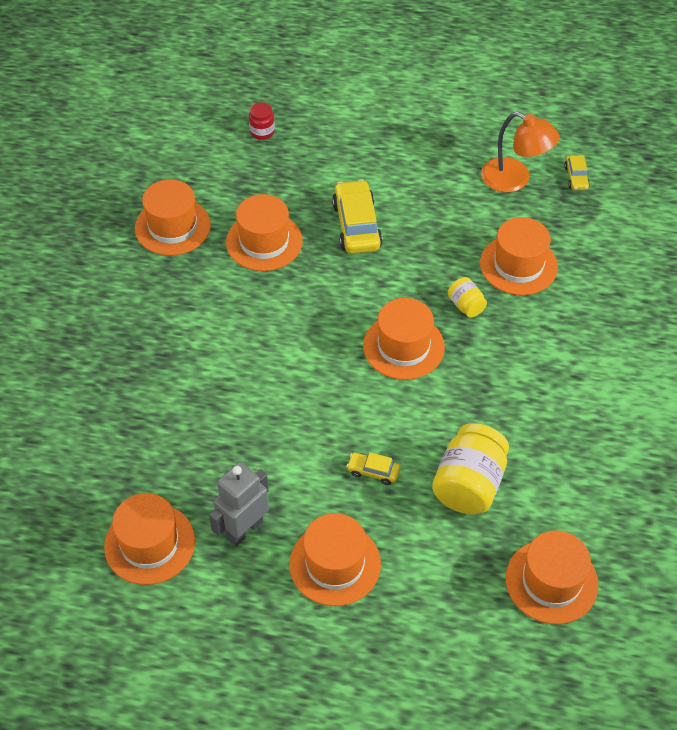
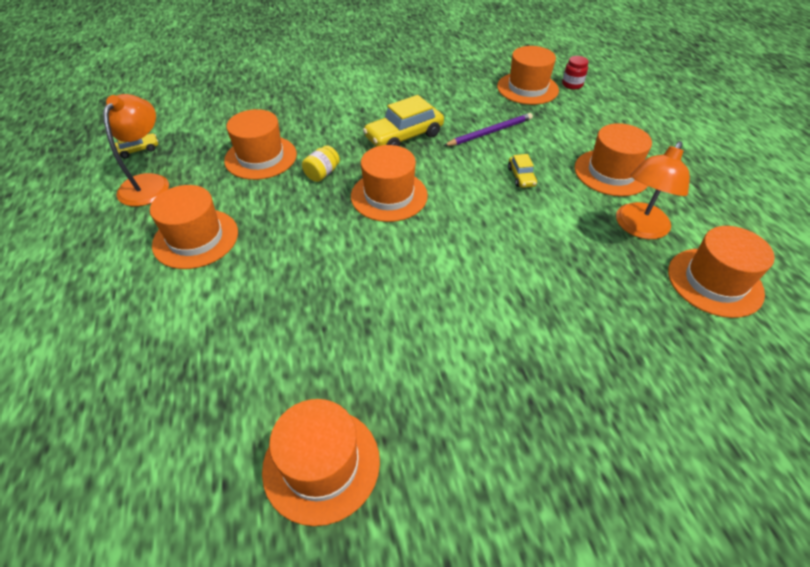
camera: 115 degrees left, 5 degrees down
grey robot [209,462,269,547] -> orange lamp [616,141,690,239]
orange hat [226,194,303,271] -> orange hat moved to [150,185,238,269]
red jar [249,102,275,140] -> red jar moved to [562,56,589,90]
yellow car [332,179,383,254] -> yellow car moved to [363,95,444,147]
yellow jar [432,423,509,515] -> purple pencil [444,113,533,146]

